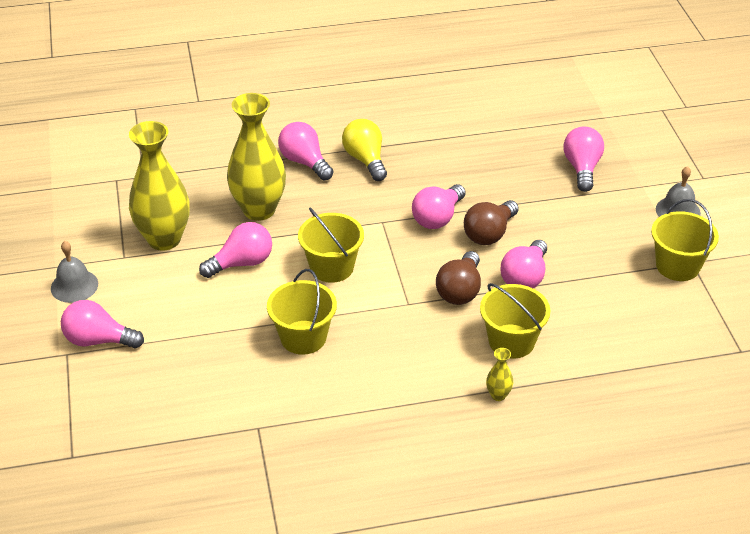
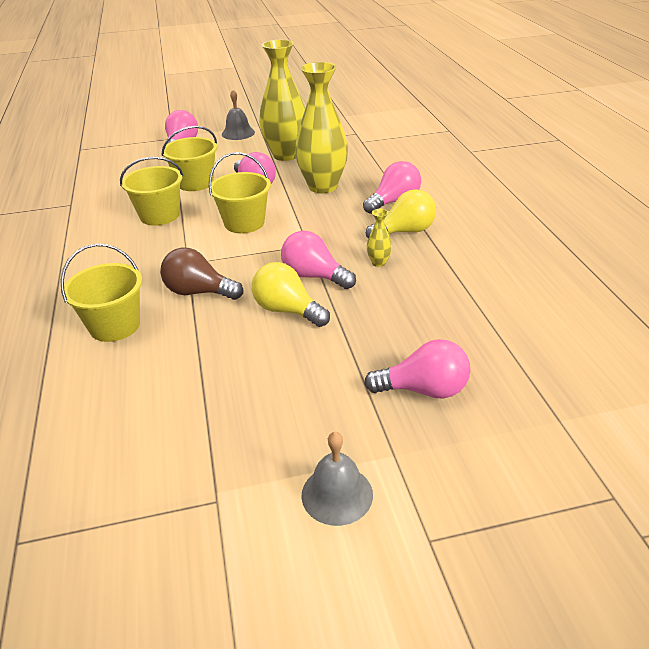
camera: 90 degrees right, 5 degrees down
brown light bulb [464,200,519,245] -> yellow light bulb [252,262,330,327]
yellow vase [486,348,513,401] -> yellow vase moved to [367,209,392,267]
pink light bulb [500,240,547,288] -> none
yellow bucket [651,199,719,281] -> yellow bucket moved to [161,126,217,191]

